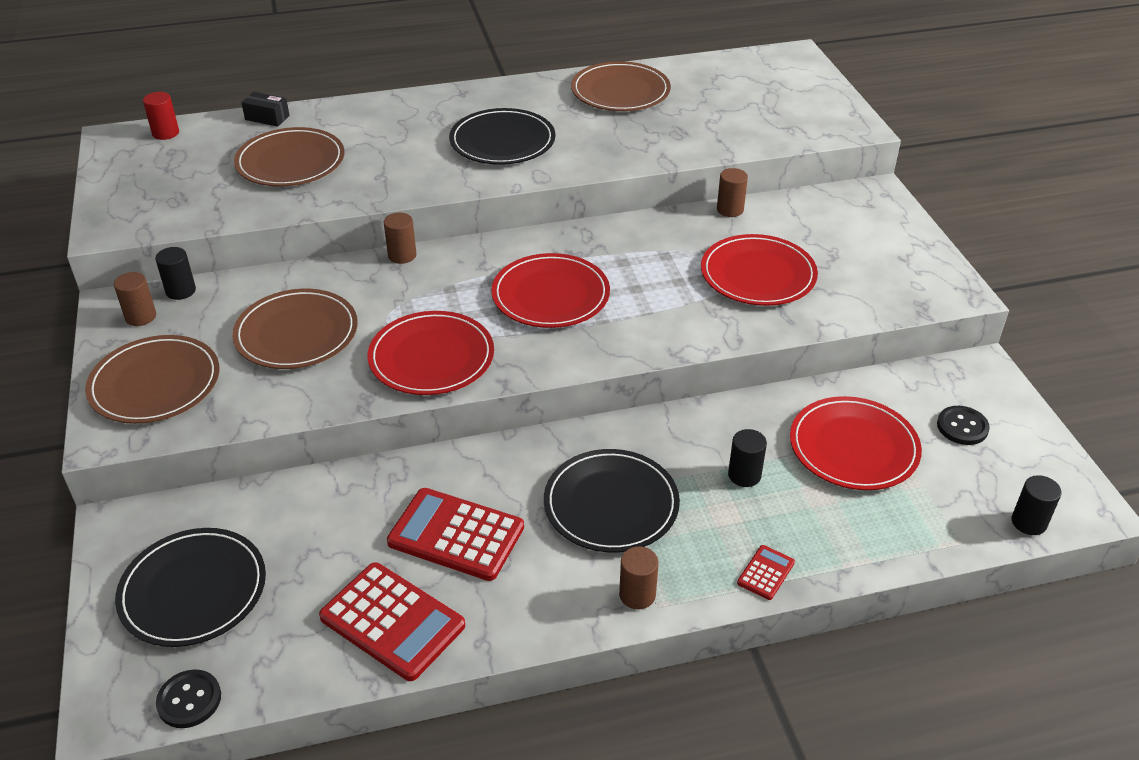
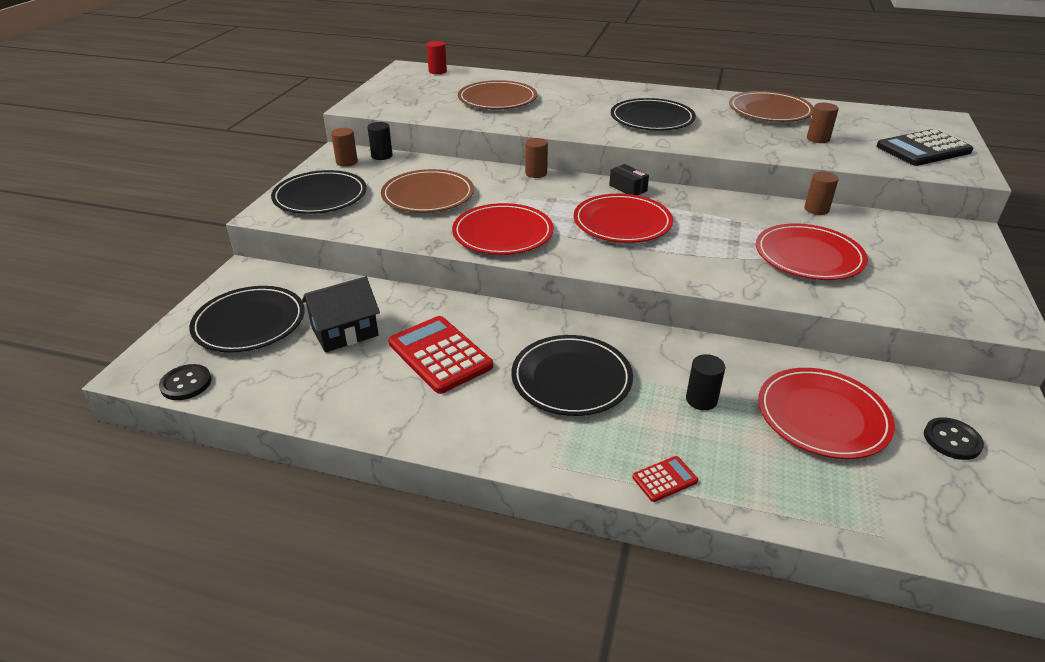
camera: 30 degrees right, 5 degrees down
brown plate [85,335,219,424] -> black plate [271,170,367,214]
black box [241,92,290,127] -> black box moved to [609,164,649,195]
red calculator [319,562,465,681] -> none
brown cylinder [619,546,659,609] -> brown cylinder moved to [807,103,839,143]
black cylinder [1012,475,1062,535] -> none
none -> black house [301,276,380,352]
none -> black calculator [876,129,973,166]

